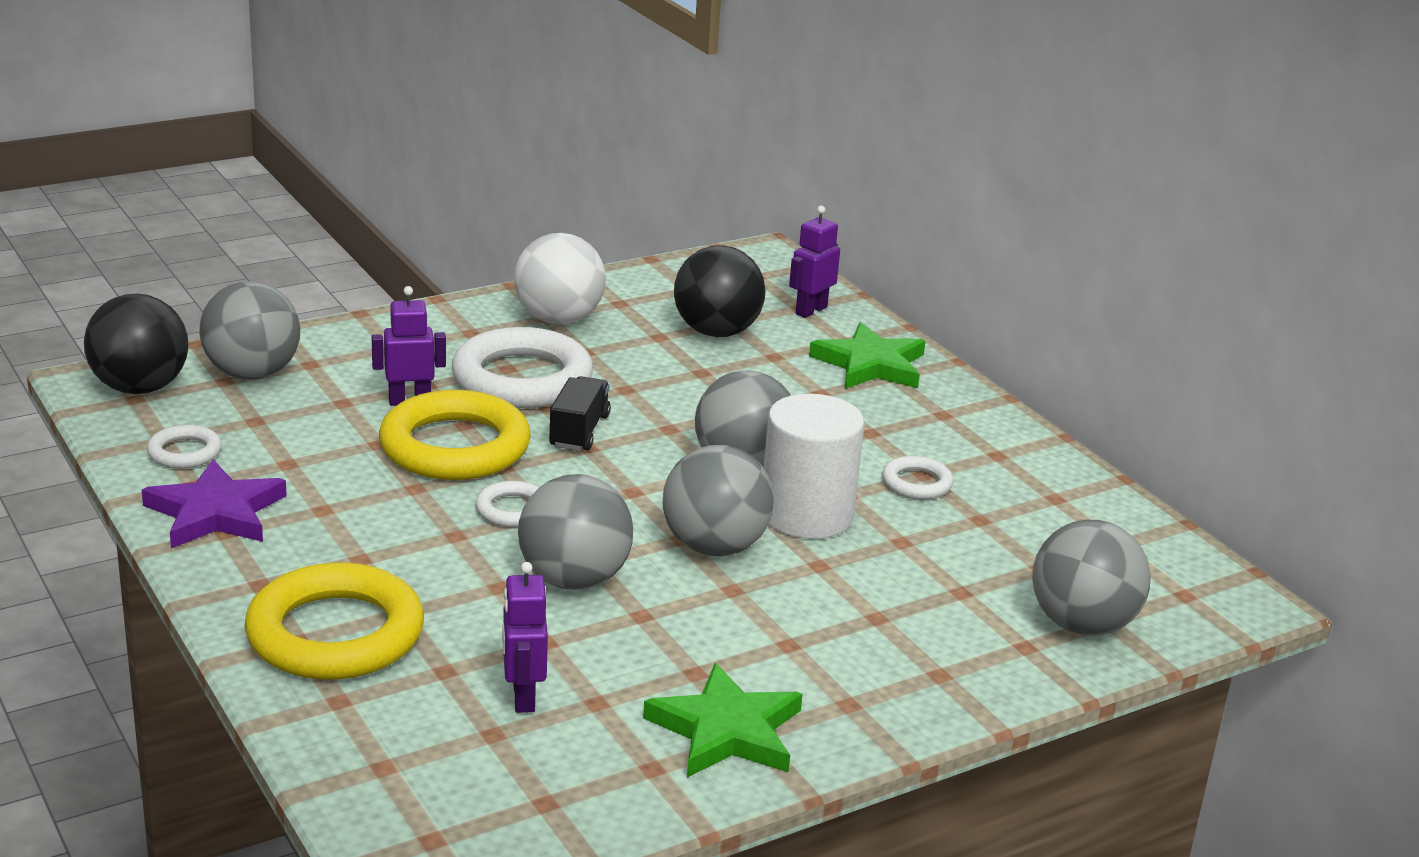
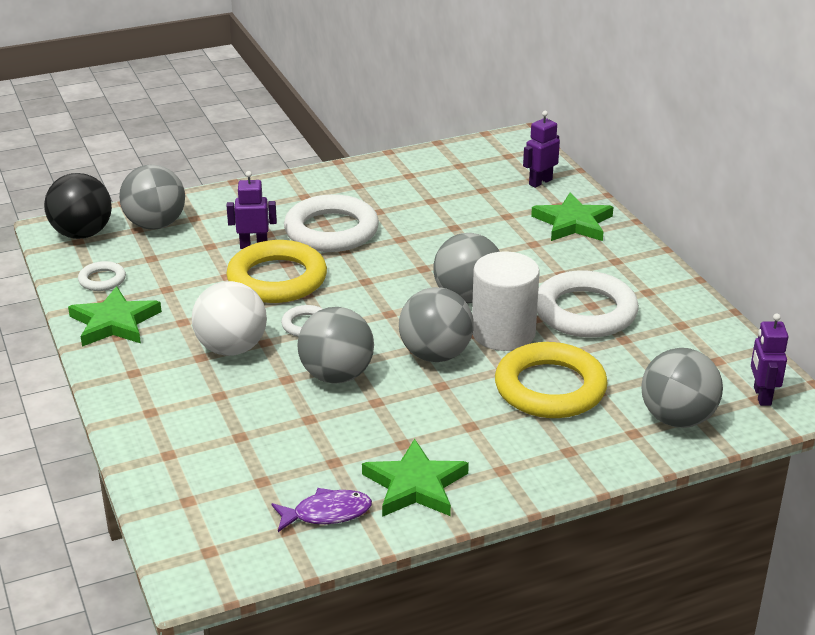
camera: 10 degrees right, 5 degrees up
purple star [142,460,287,548] -> green star [68,286,162,347]
yellow ring [244,562,424,680] -> yellow ring moved to [495,342,608,418]
purple robot [502,562,548,713] -> purple robot moved to [751,313,788,406]
white ball [514,233,606,325] -> white ball moved to [192,281,267,356]
black truck [549,376,611,451] -> none
black ball [674,245,766,337] -> none
white ring [882,456,953,499] -> white ring [537,271,639,337], size x2.12
none -> purple fish [272,488,372,532]

